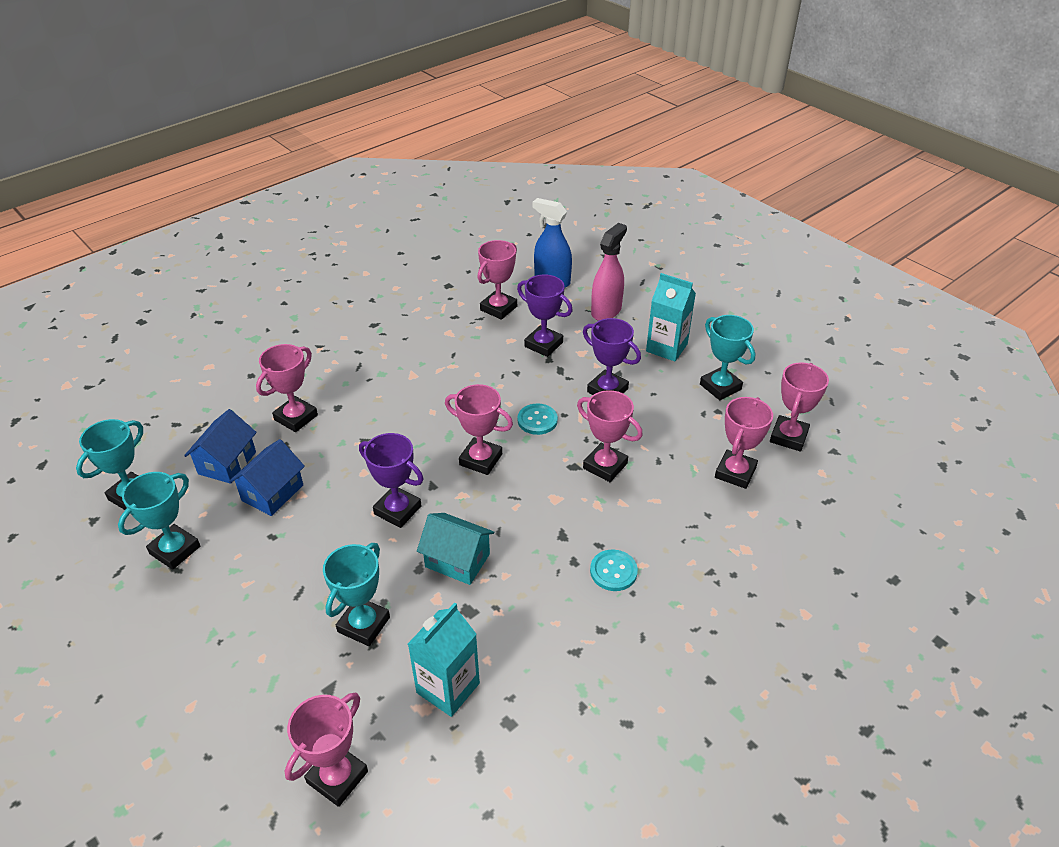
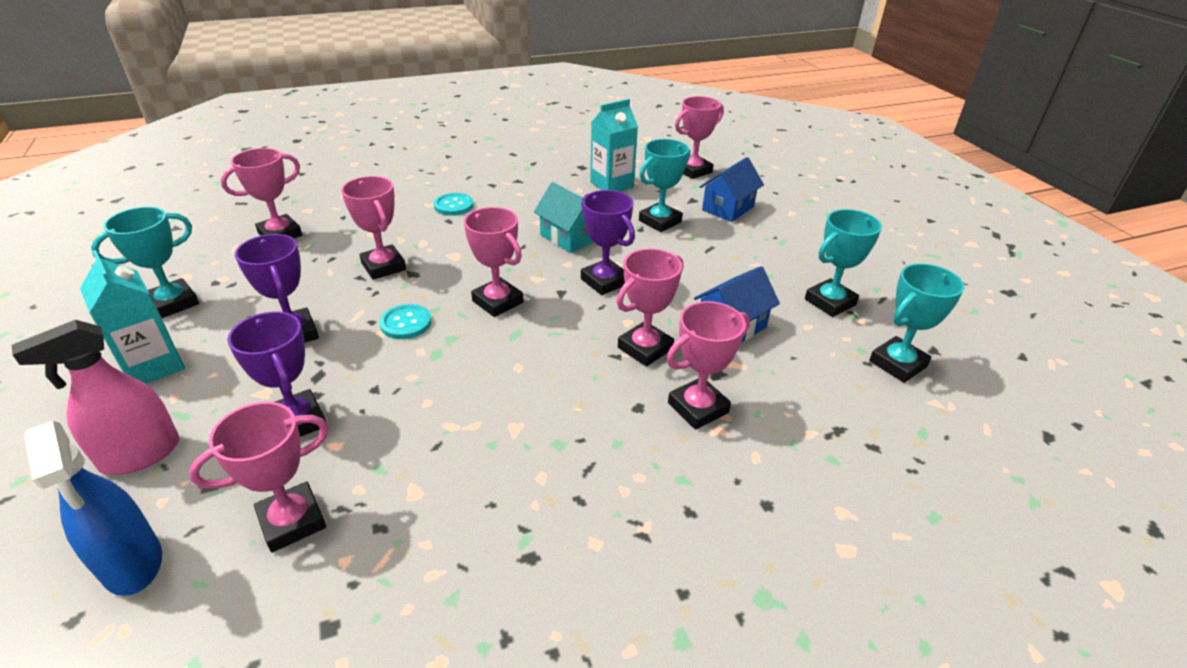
camera: 160 degrees left, 5 degrees down
blue house [184,409,257,484] -> blue house moved to [700,157,764,222]
turquoise trophy [700,315,756,400] -> turquoise trophy turned 60 degrees clockwise [91,207,199,318]
pink trophy [770,362,829,452] -> pink trophy moved to [617,248,683,367]

